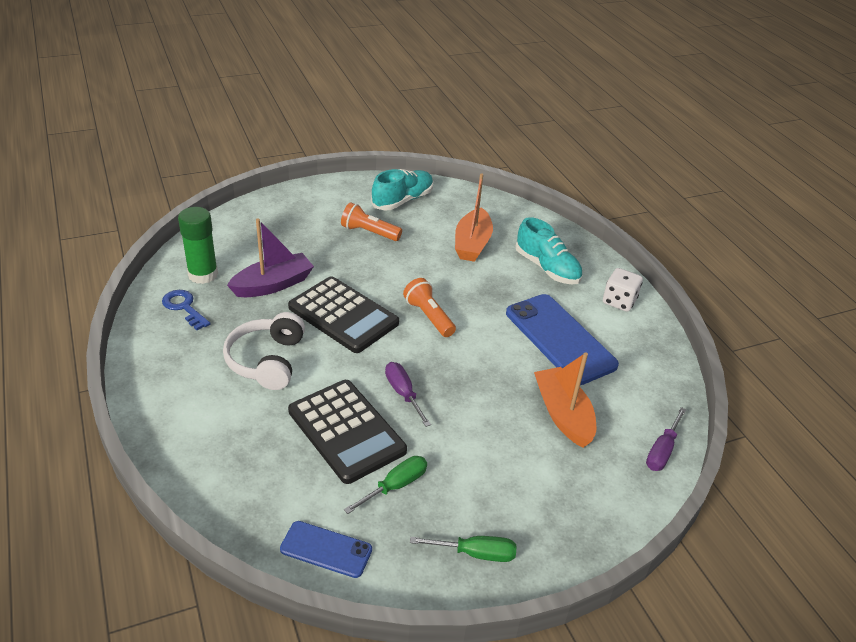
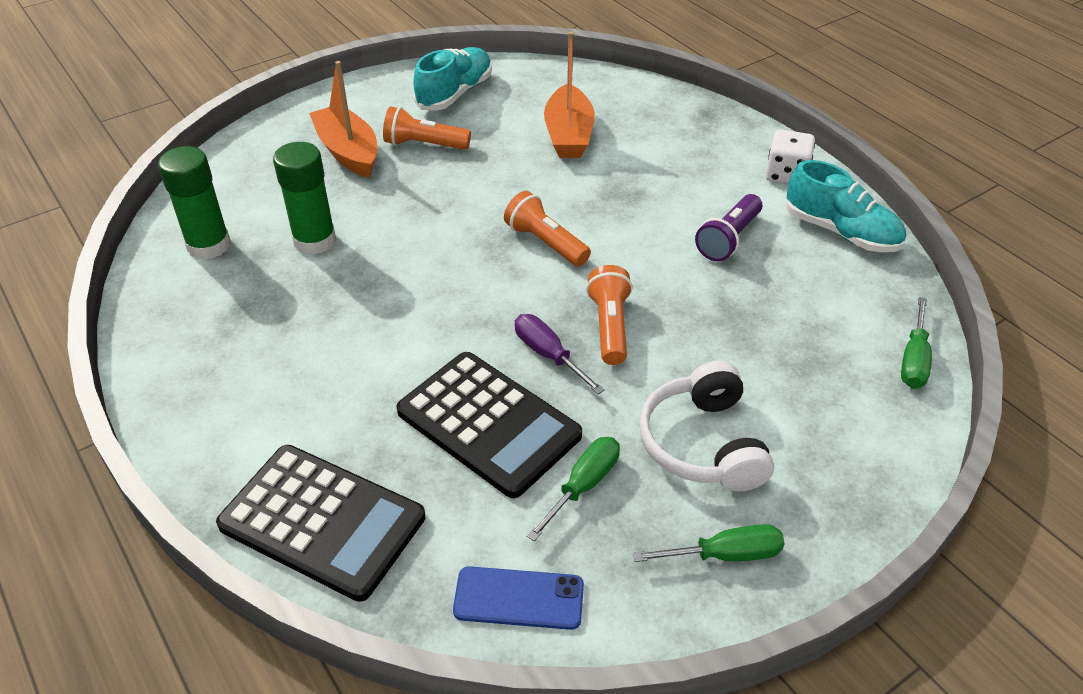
camera: 10 degrees left, 5 degrees up
blue key [162,290,210,330] -> none
white headphones [223,312,305,390] -> white headphones moved to [639,361,774,492]
purple boat [227,218,314,297] -> green glue stick [273,142,336,255]
black calculator [288,276,399,353] -> black calculator moved to [216,445,425,602]
blue phone [506,294,619,385] -> purple flashlight [695,194,762,261]
turquoise shoe [515,217,583,284] -> turquoise shoe moved to [786,160,906,252]
orange boat [534,352,596,448] -> orange boat moved to [309,61,377,178]
purple screwdriver [646,407,686,471] -> green screwdriver [901,297,932,389]
none -> orange flashlight [586,265,633,365]

